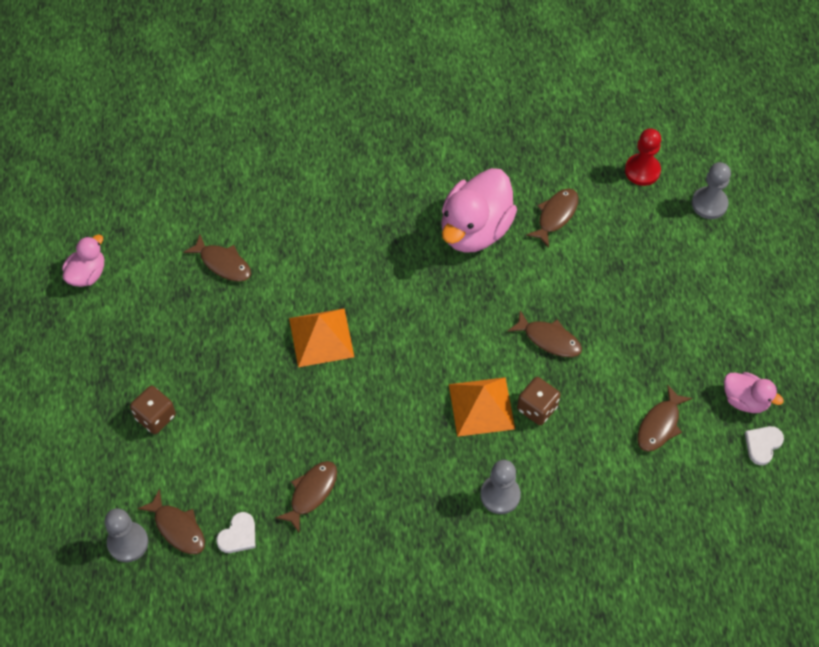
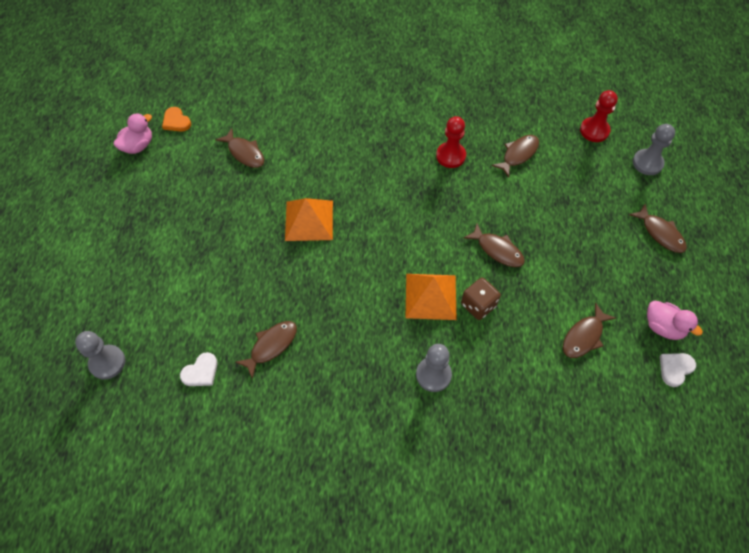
camera: 10 degrees right, 0 degrees up
brown dice [130,386,176,434] -> none
brown fish [137,489,205,554] -> brown fish moved to [629,204,687,253]
pink duck [441,168,517,253] -> red pawn [436,116,466,168]
none -> orange heart [162,107,191,132]

